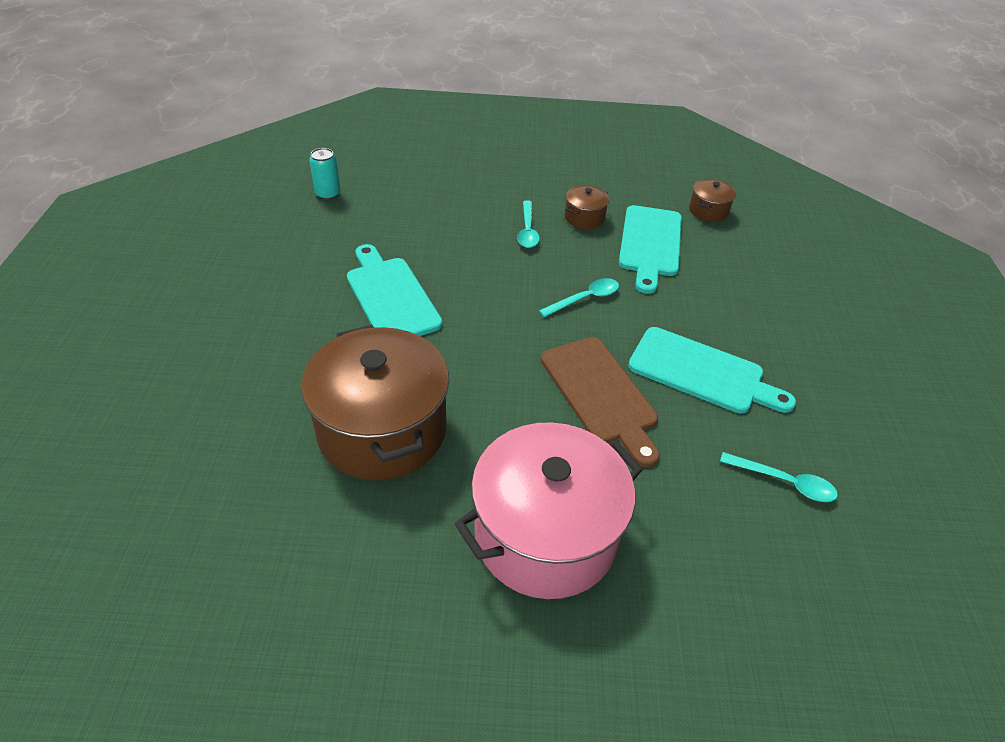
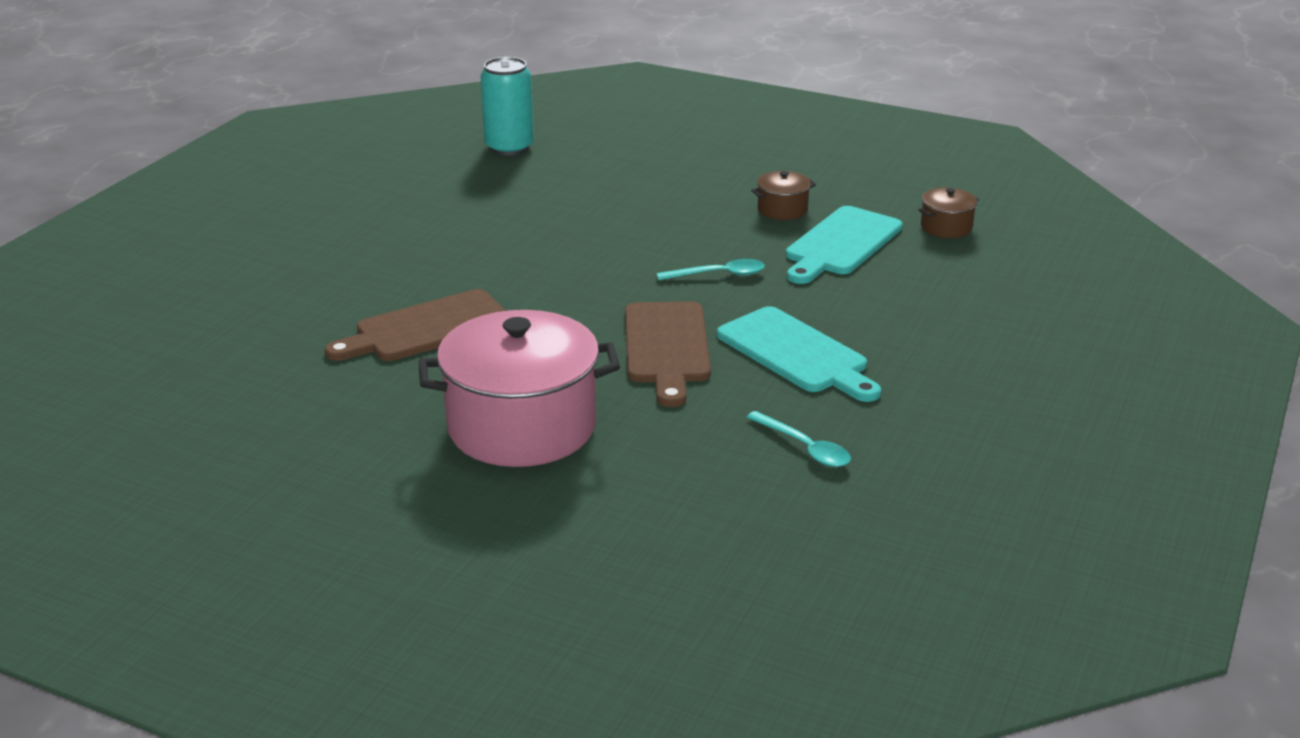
camera: 25 degrees right, 15 degrees down
brown pot [301,325,449,480] -> brown cutting board [325,289,506,361]
turquoise can [309,148,341,200] -> turquoise can [480,57,534,156], size x1.67
turquoise cutting board [347,244,443,336] -> none
turquoise spoon [517,200,540,248] -> none

